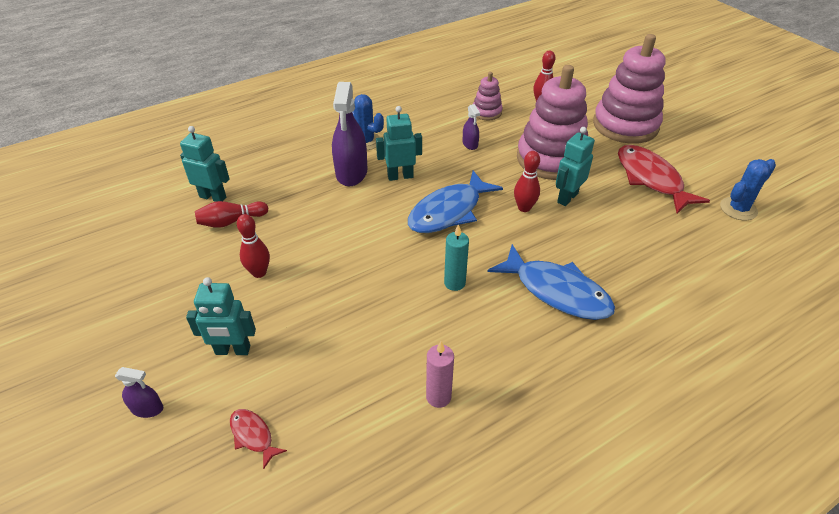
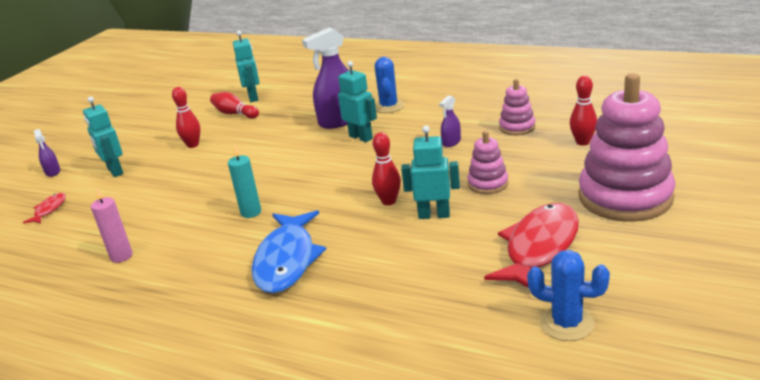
camera: 60 degrees right, 15 degrees down
blue fish [408,171,503,233] -> none
pink stacking toy [517,65,588,180] -> pink stacking toy [467,131,508,194], size x0.48

